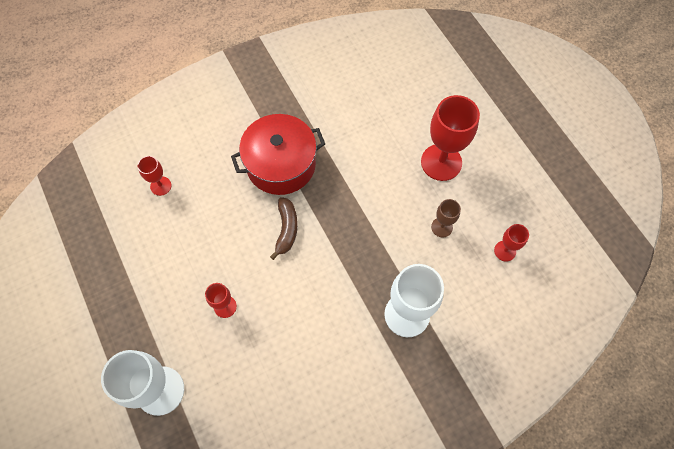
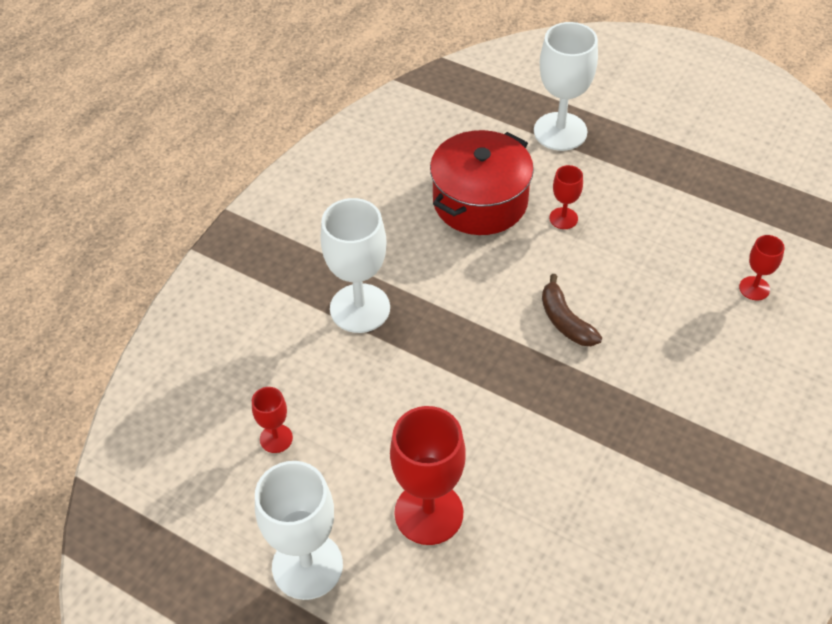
camera: 150 degrees right, 15 degrees down
red pot [231,114,325,195] -> red pot moved to [430,130,534,235]
brown goblet [431,199,461,237] -> none
none -> white goblet [255,461,343,600]

